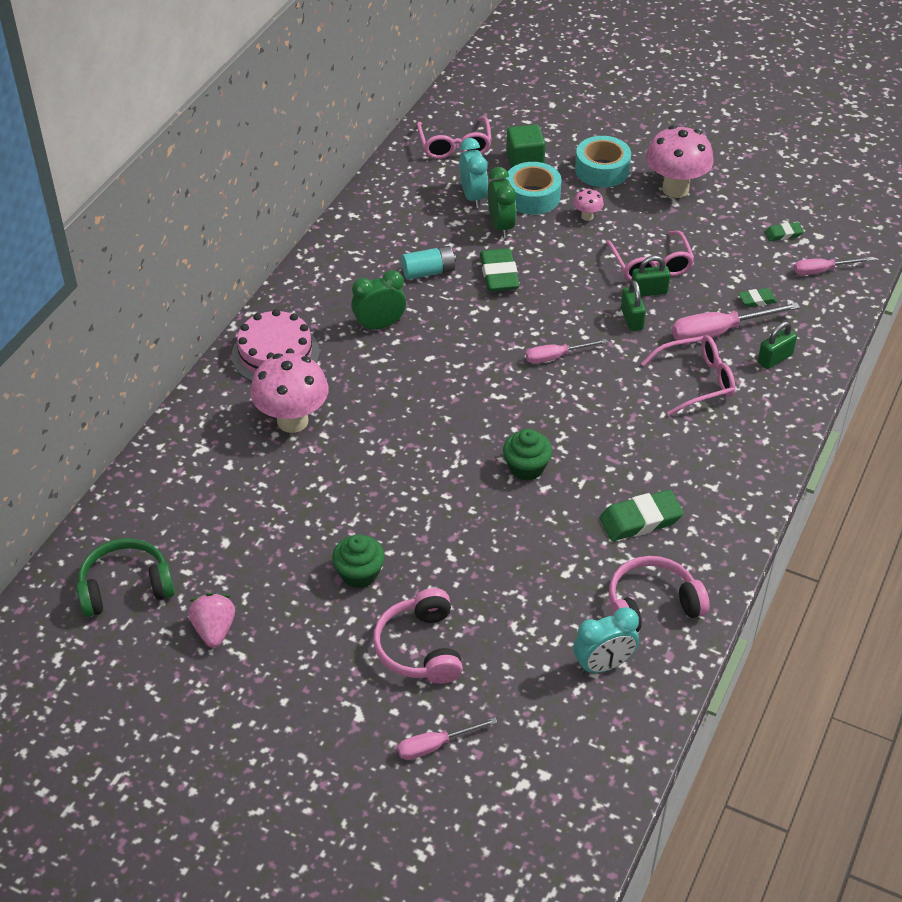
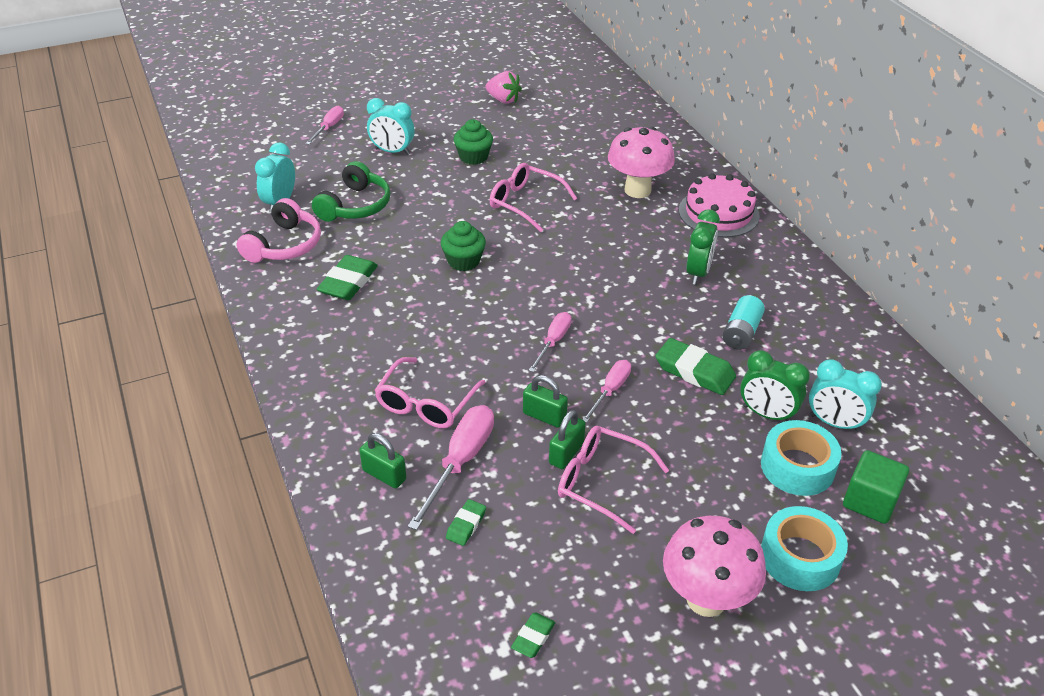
camera: 130 degrees right, 5 degrees down
green headphones [76,538,175,617] -> green headphones moved to [312,161,391,222]
pink headphones [373,588,463,684] -> turquoise clock [367,98,415,155]
pink glasses [417,117,492,159] -> pink glasses moved to [489,163,577,232]
pink mushroom [573,189,604,221] -> none
green padlock [758,321,797,369] -> green padlock turned 60 degrees counterclockwise [360,433,406,489]
pink screwdriver [794,257,872,275] -> pink screwdriver moved to [582,360,631,423]

